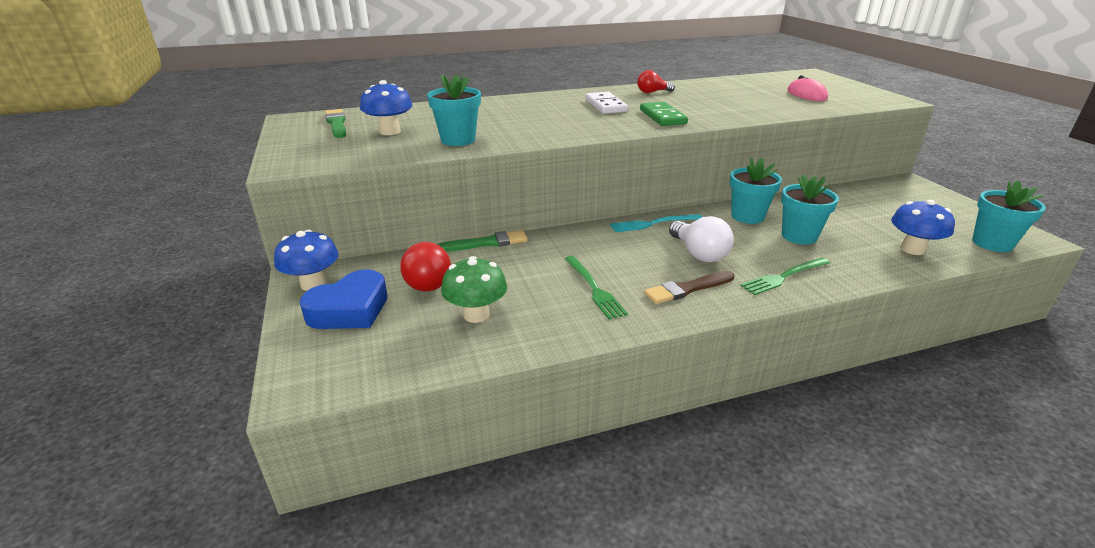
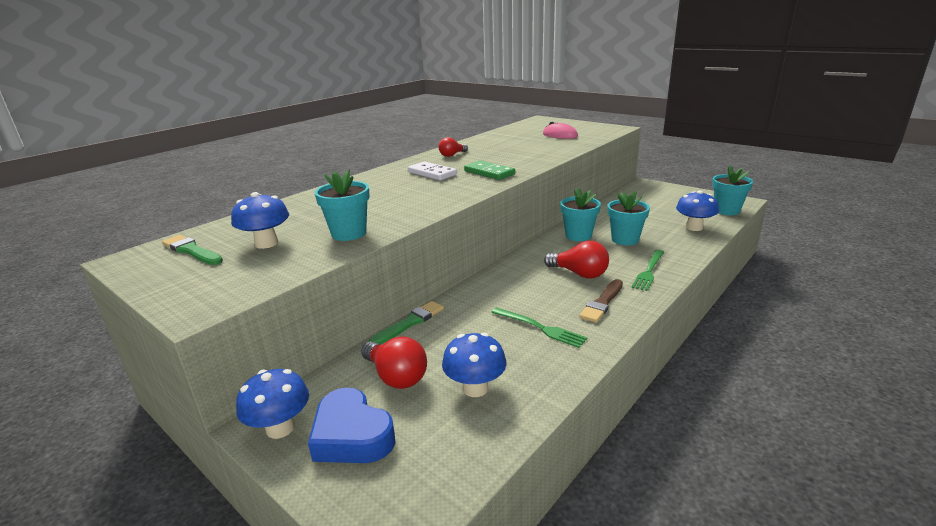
camera: 30 degrees left, 5 degrees down
blue heart [300,269,388,329] -> blue heart turned 120 degrees clockwise [308,388,395,463]
green mushroom [441,256,507,323] -> blue mushroom [442,333,507,397]
turquoise fork [610,214,702,232] -> none
white light bulb [669,216,734,262] -> red light bulb [544,241,609,279]

